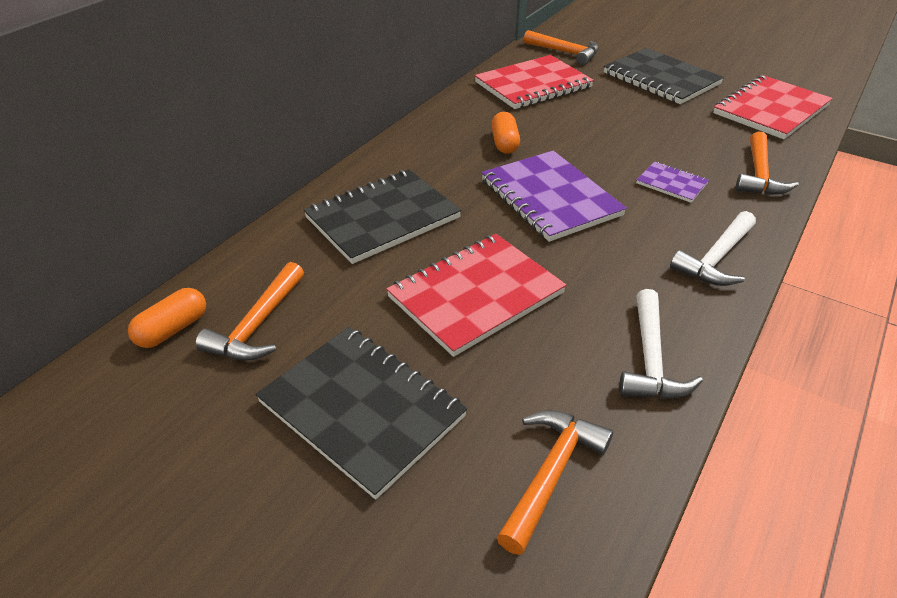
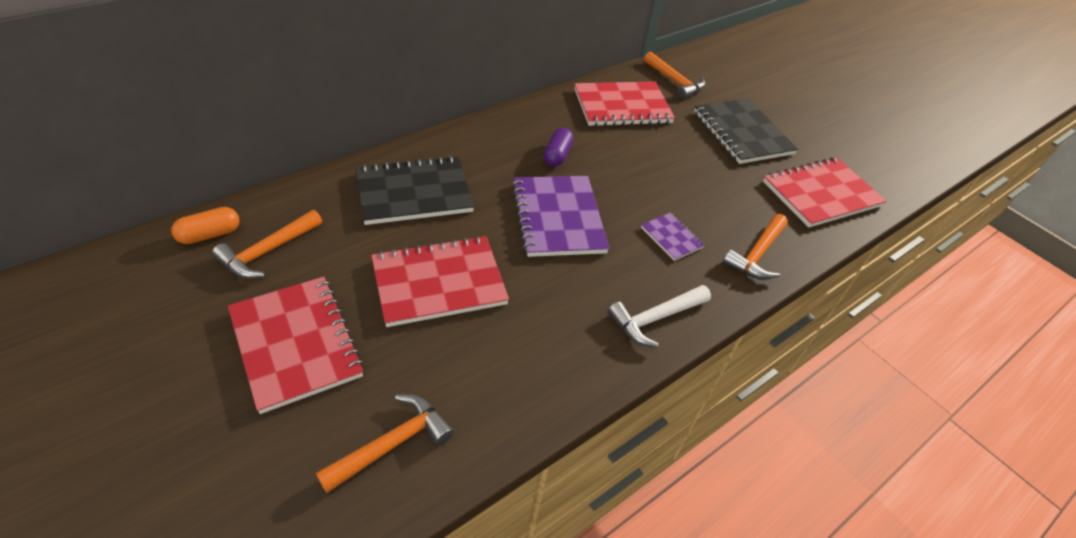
camera: 15 degrees right, 5 degrees up
black notebook [255,327,467,500] -> red notebook [228,277,364,414]
orange capsule [491,112,520,154] -> purple capsule [543,128,574,167]
white hammer [619,289,703,399] -> none

